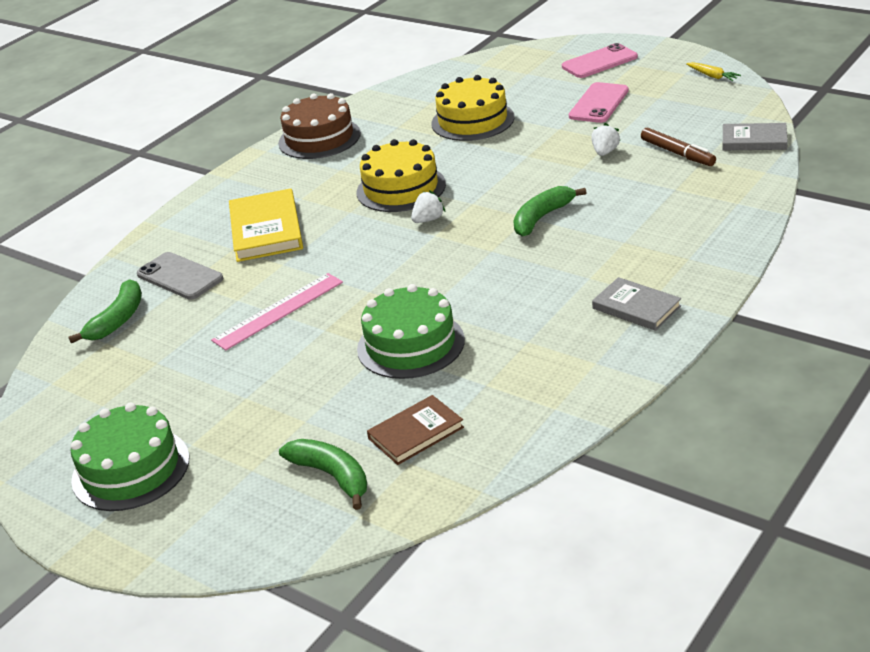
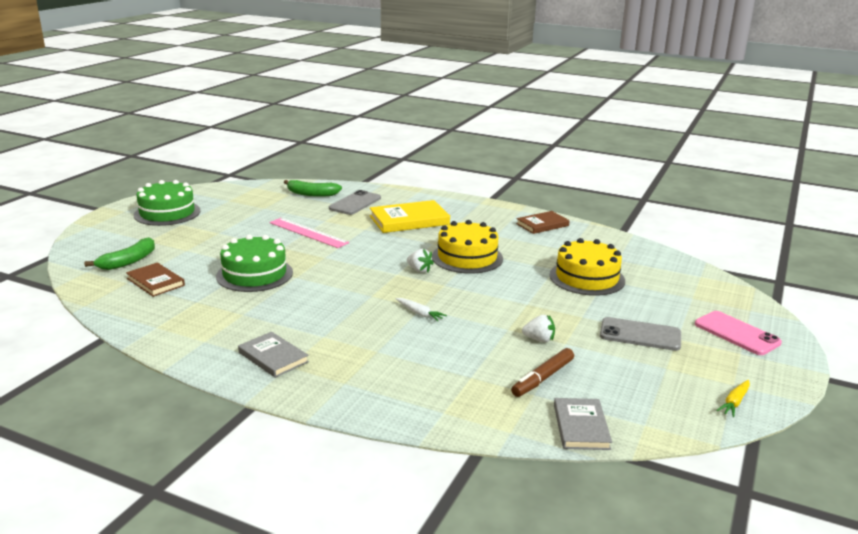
camera: 75 degrees right, 10 degrees down
brown cake [278,93,361,159] -> brown book [516,211,570,234]
green banana [513,186,587,237] -> white carrot [396,298,447,321]
pink phone [569,82,629,123] -> grey phone [600,317,681,351]
grey book [592,277,681,331] -> grey book turned 75 degrees counterclockwise [238,332,309,378]

